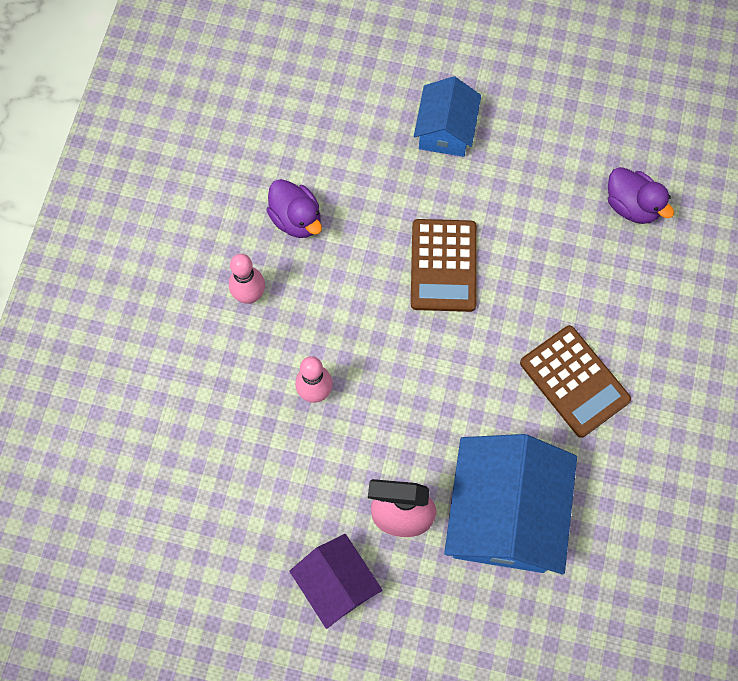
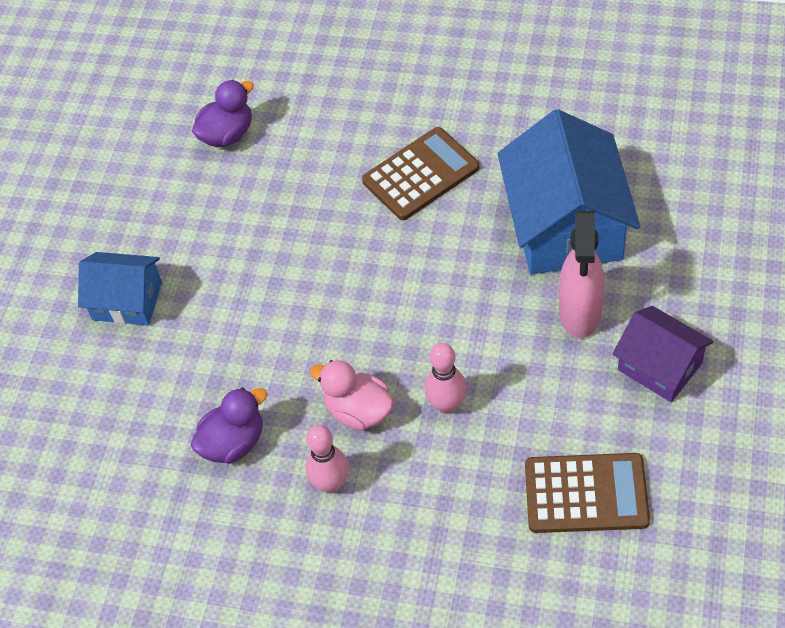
camera: 85 degrees left, 15 degrees down
purple house [289,534,382,629] -> purple house turned 75 degrees clockwise [612,306,713,402]
brown calculator [411,219,477,312] -> brown calculator moved to [525,453,650,533]
blue house [444,434,577,574] -> blue house turned 75 degrees clockwise [498,109,640,274]
none -> pink duck [310,360,394,431]

